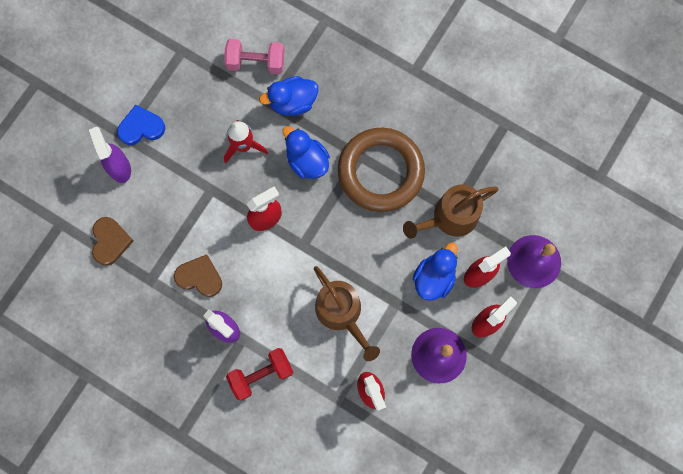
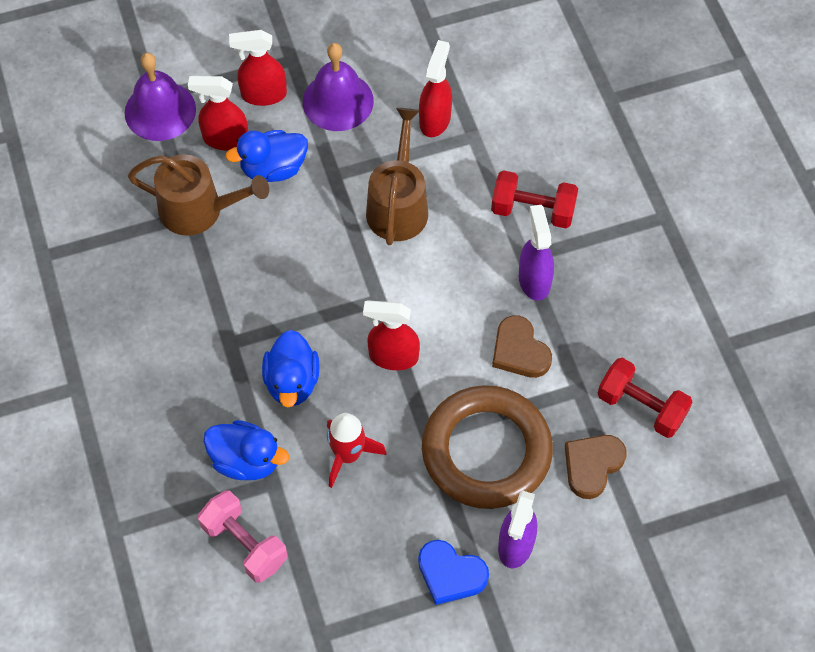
camera: 140 degrees left, 15 degrees down
brown ring [338,128,425,212] -> brown ring moved to [422,385,553,509]
none -> red dumbbell [598,358,692,438]

